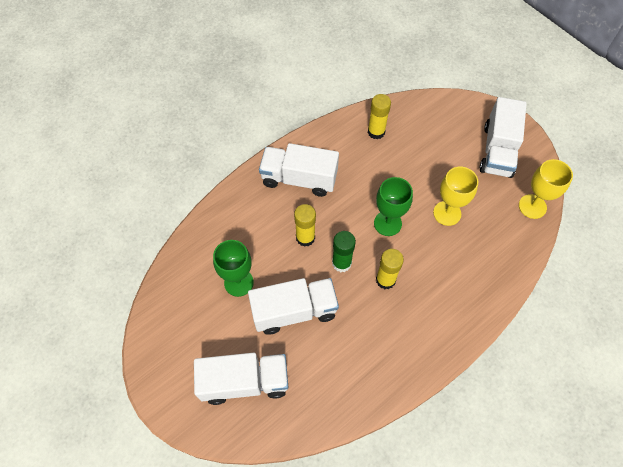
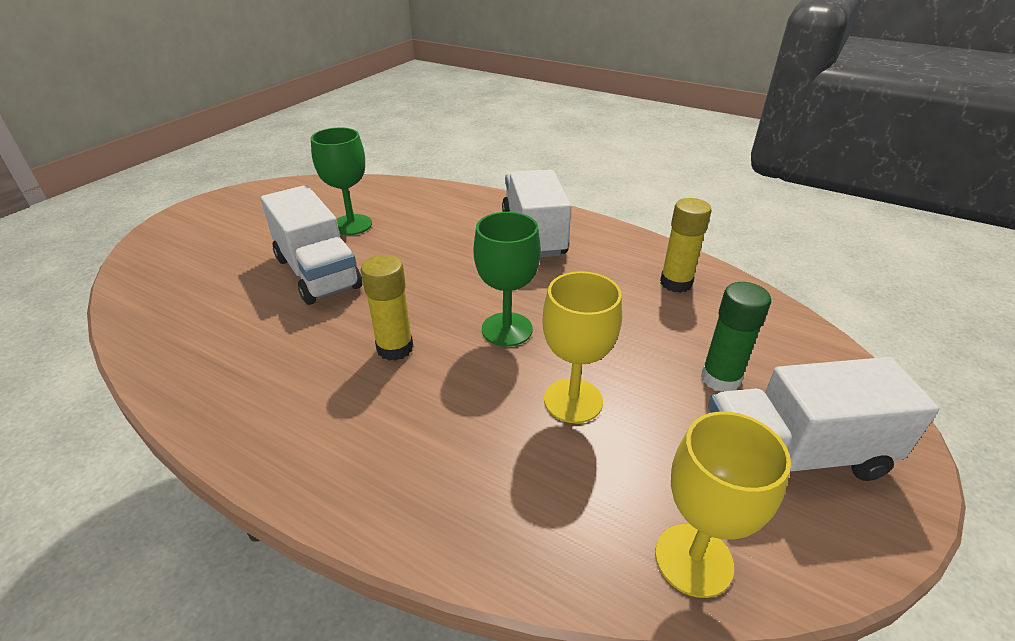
camera: 70 degrees right, 25 degrees down
white truck [194,353,288,405] -> none
yellow glue stick [294,204,316,247] -> none
green glue stick [332,231,356,272] -> green glue stick moved to [701,282,771,392]

